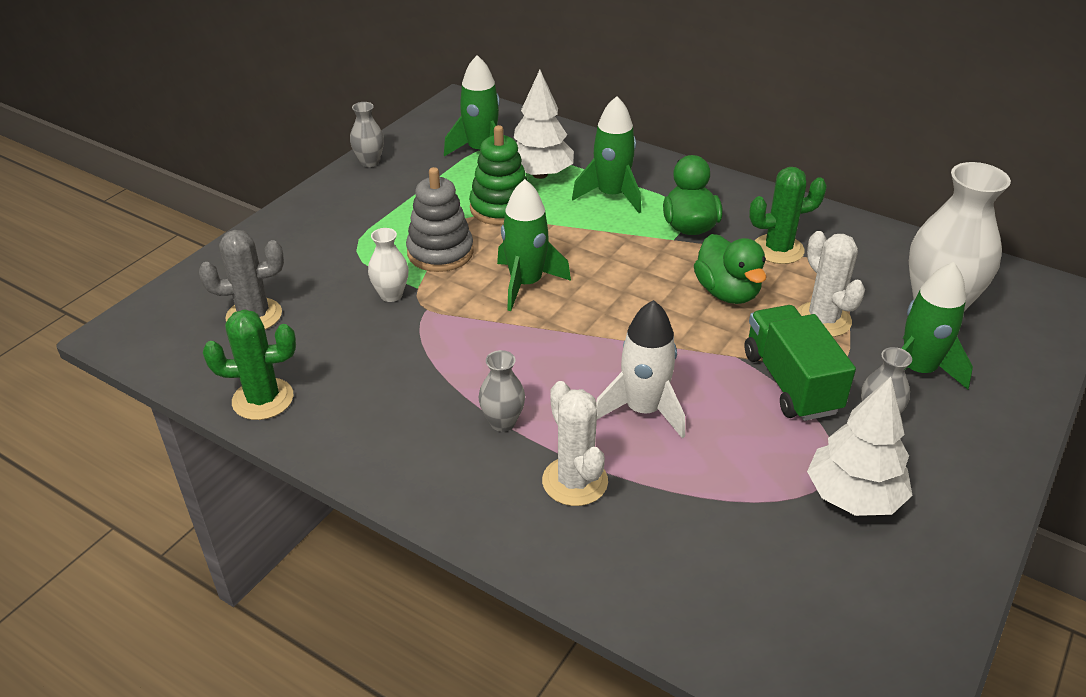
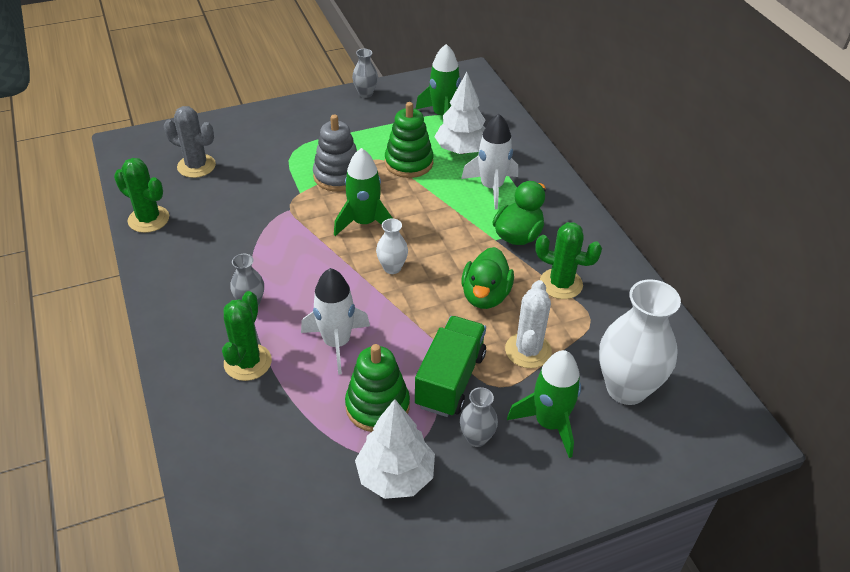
camera: 35 degrees right, 5 degrees up
white vase [368,228,409,302] -> white vase moved to [376,218,408,274]
white cactus [542,381,608,506] -> green cactus [222,291,272,381]
green rocket [572,96,641,213] -> white rocket [461,114,518,209]
none -> green stacking toy [345,344,410,432]

